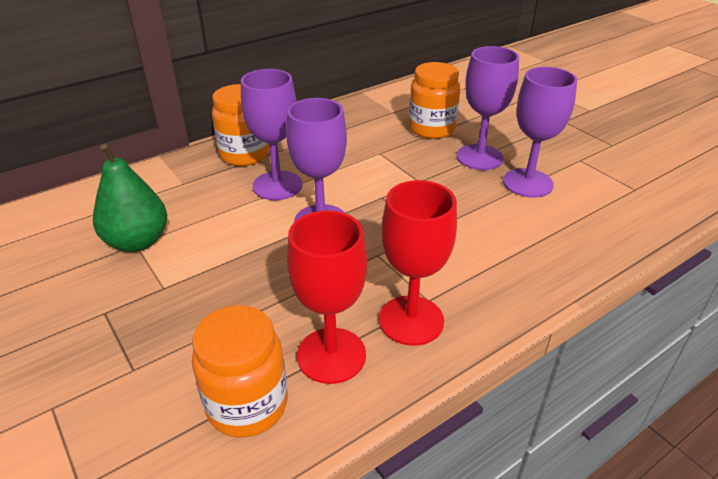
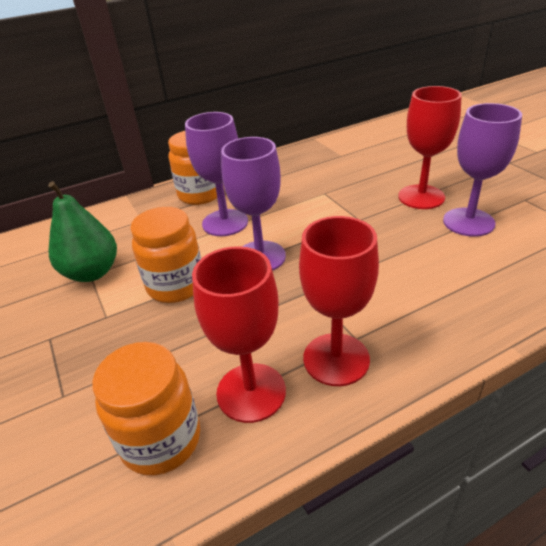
camera: 10 degrees right, 0 degrees up
orange jar [409,62,460,139] -> orange jar moved to [130,207,201,303]
purple goblet [457,46,519,170] -> red goblet [398,86,462,209]

